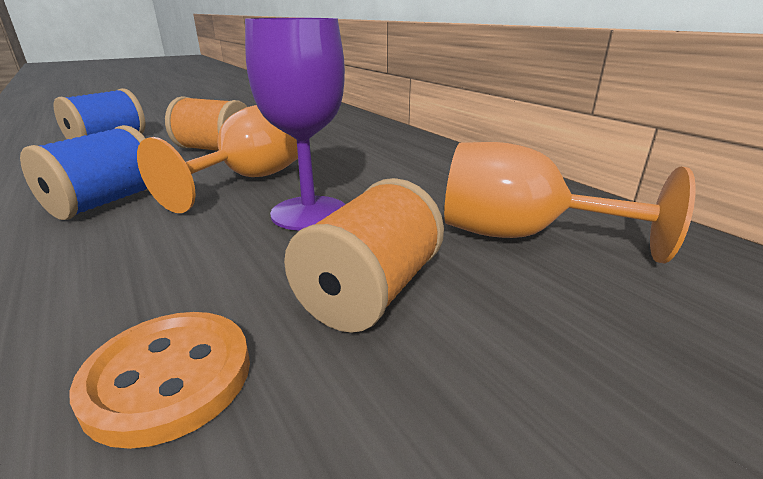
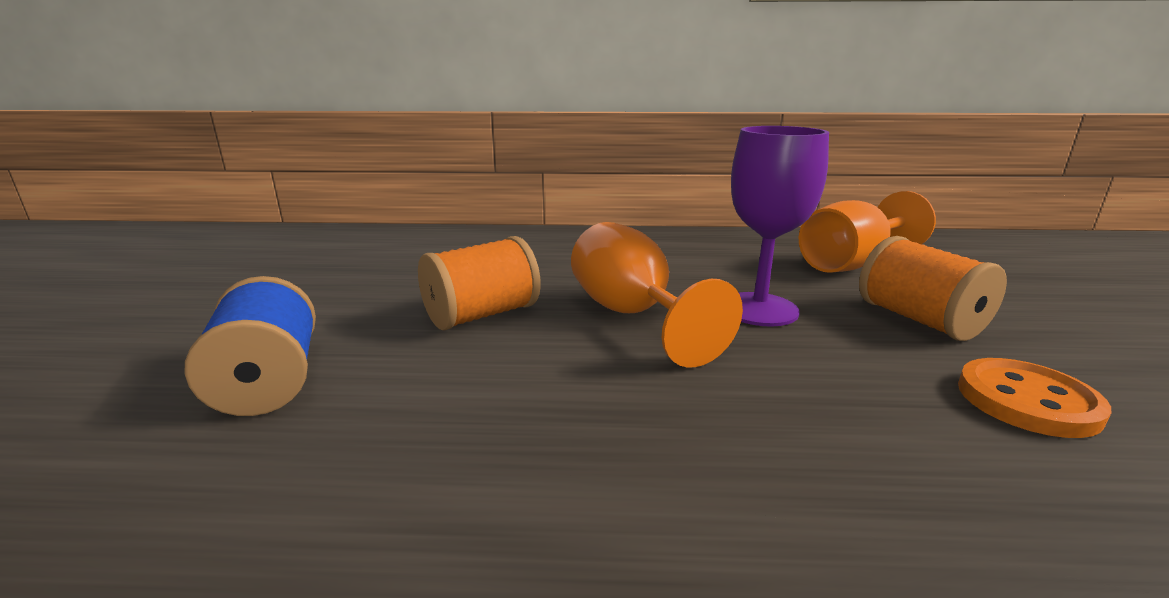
camera: 55 degrees left, 5 degrees down
blue spool [20,125,148,220] -> none

